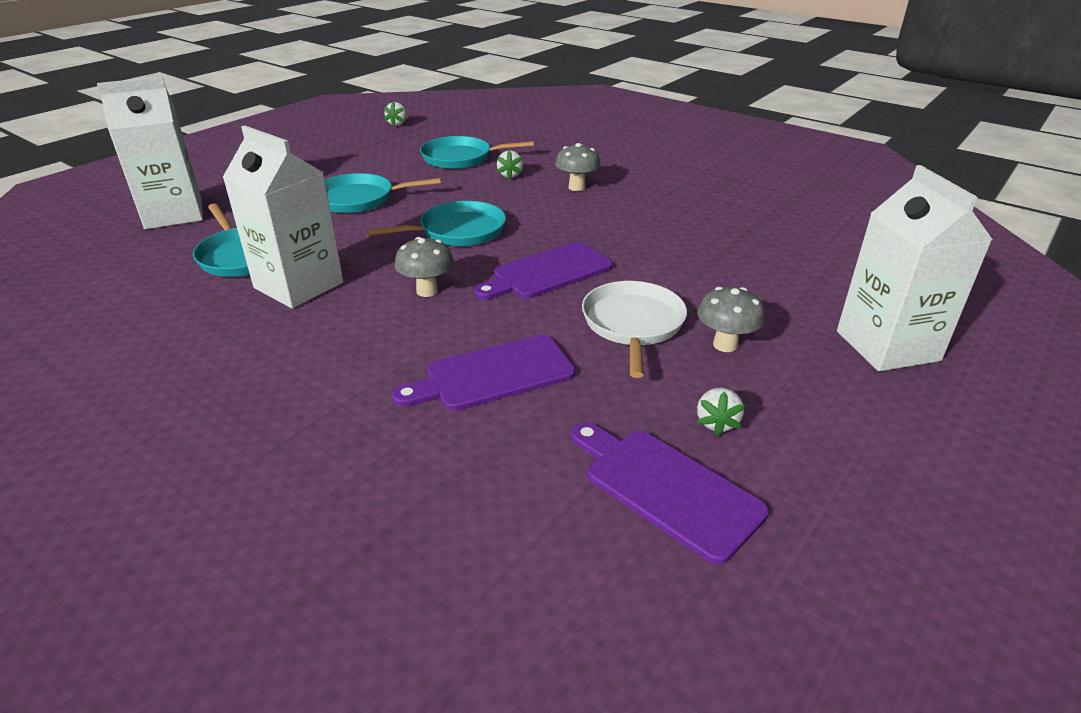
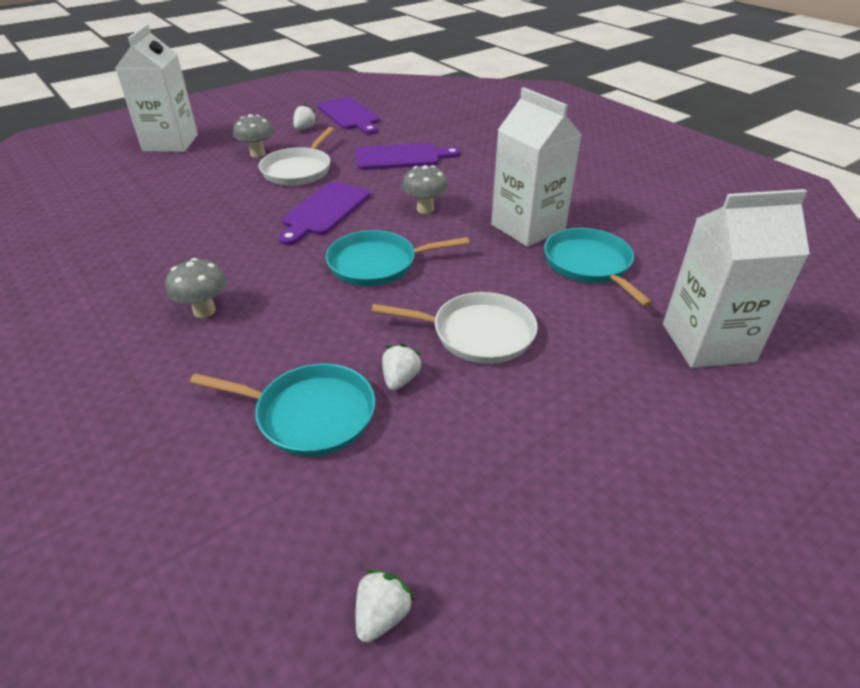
camera: 165 degrees left, 5 degrees up
turquoise pan [325,173,441,213] -> white pan [371,292,538,364]
purple cutting board [474,242,613,300] -> purple cutting board turned 135 degrees clockwise [279,182,370,245]
white strawberry [497,150,523,179] -> white strawberry moved to [382,344,422,391]

